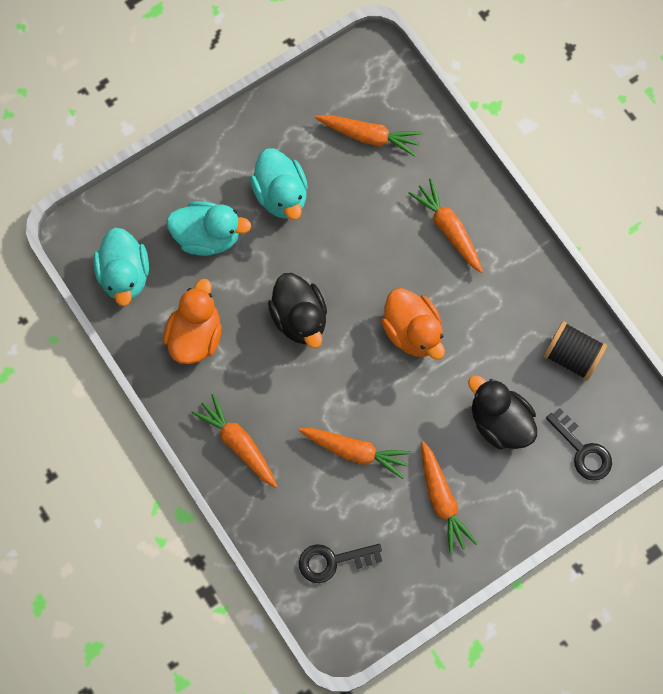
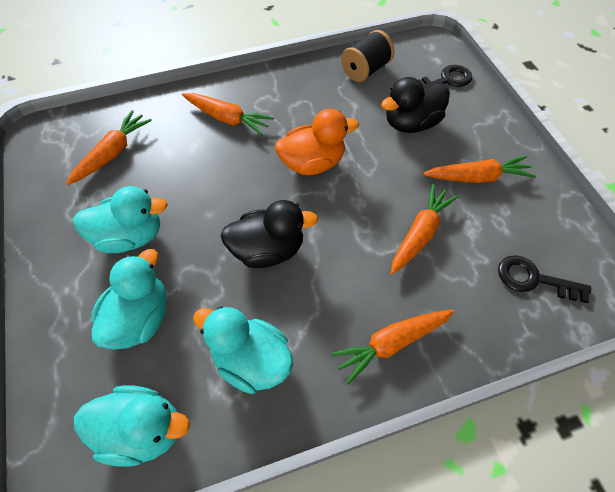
camera: 75 degrees left, 15 degrees down
orange duck [163,279,222,364] -> turquoise duck [193,306,293,394]
black key [299,544,382,583] -> black key turned 105 degrees clockwise [498,255,591,303]
orange carrot [408,178,483,273] -> orange carrot turned 135 degrees counterclockwise [182,93,274,135]

